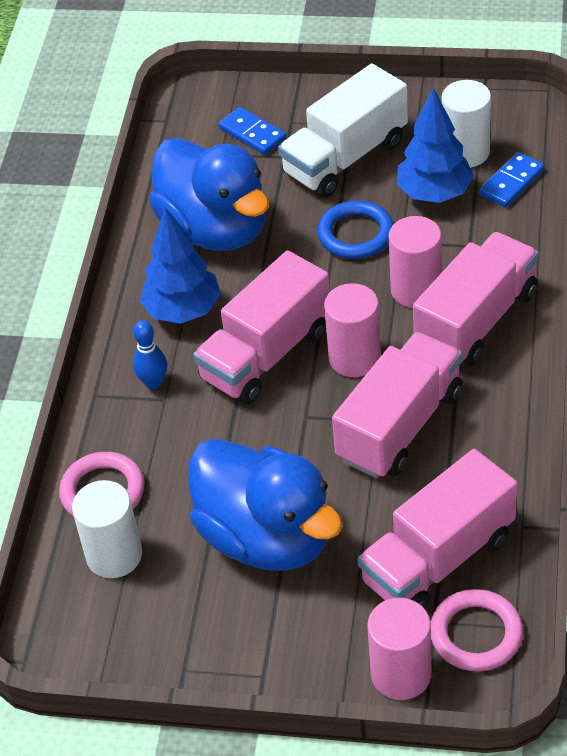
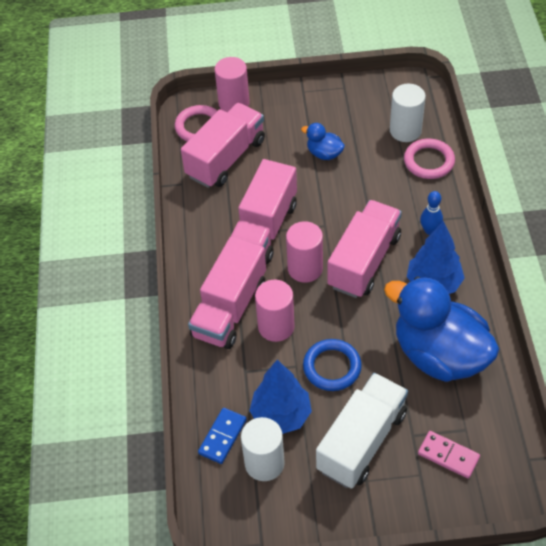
camera: 165 degrees right, 5 degrees up
blue duck [188,438,343,571] -> blue duck [301,123,345,160], size x0.44
blue domino [219,107,286,155] -> pink domino [418,431,480,479]

